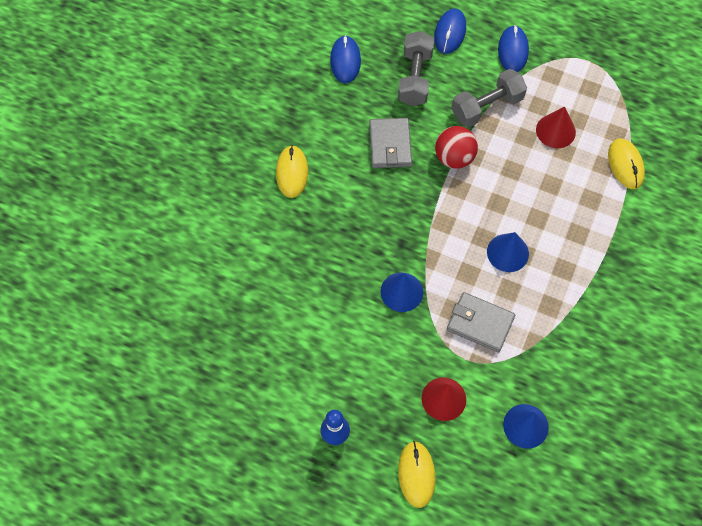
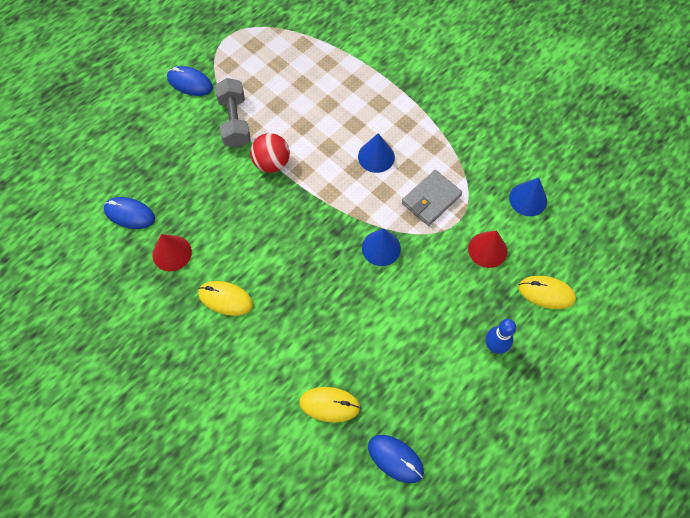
camera: 70 degrees left, 0 degrees up
grey wallet [369,118,412,168] -> none
grey dumbbell [398,31,434,106] -> none
blue mouse [434,9,466,54] -> blue mouse moved to [368,435,424,483]
red cone [536,106,576,148] -> red cone moved to [152,234,192,271]
yellow mouse [608,139,645,189] -> yellow mouse moved to [299,387,361,422]

